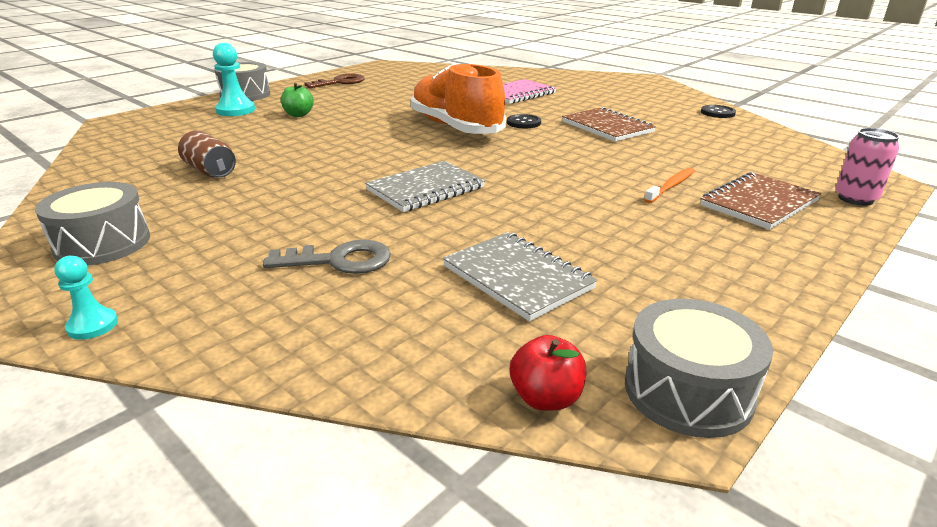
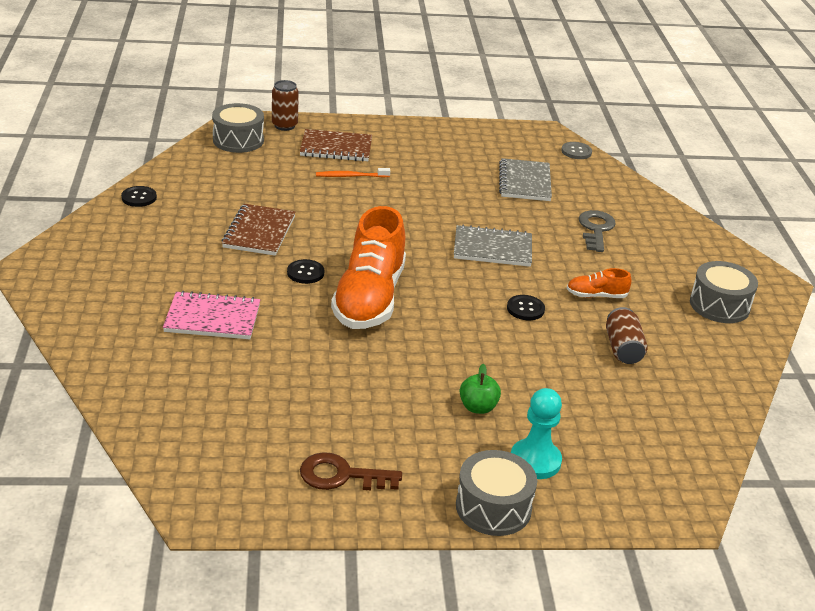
camera: 140 degrees left, 5 degrees up
turquoise pawn [54,256,118,340] -> none
grey key [263,240,391,274] -> grey key turned 60 degrees clockwise [579,210,616,252]
red apple [510,335,586,411] -> grey button [561,142,592,159]
grey drum [625,299,773,438] -> grey drum moved to [212,103,264,153]
pink can [836,128,899,206] -> brown can [272,80,299,131]
none -> black button [507,295,545,320]
none -> orange shoe [567,268,631,298]

